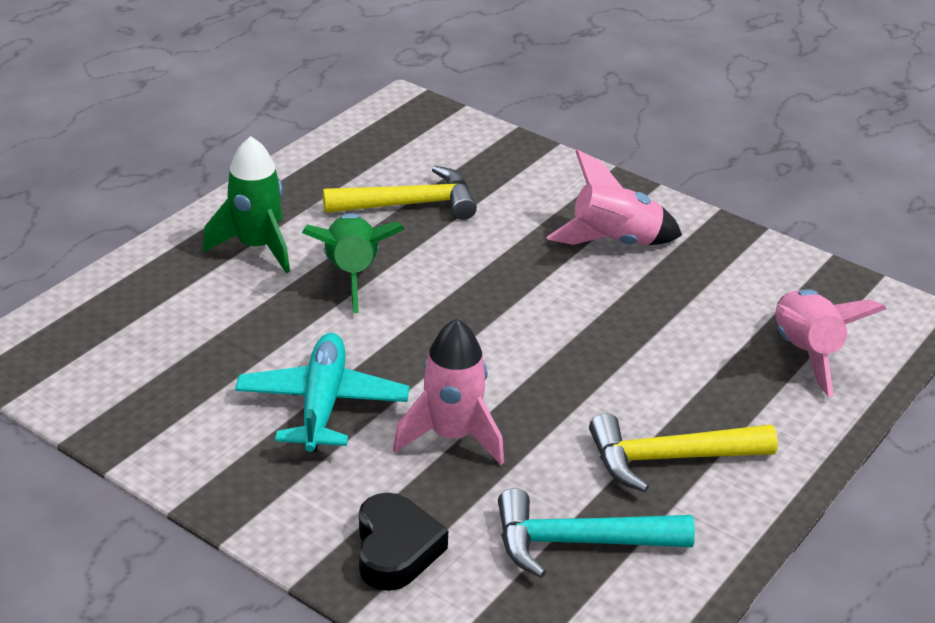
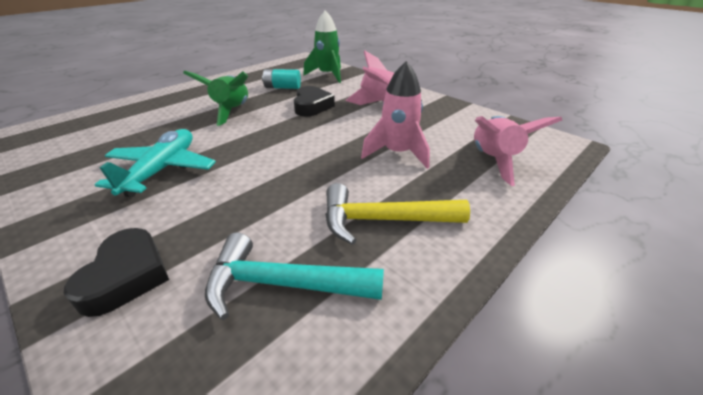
camera: 10 degrees right, 0 degrees up
green rocket [203,136,290,273] -> green rocket moved to [303,10,341,83]
yellow hammer [323,166,477,220] -> turquoise battery [262,69,301,89]
pink rocket [393,319,504,465] -> pink rocket moved to [361,61,430,169]
none -> black heart [294,86,335,117]

